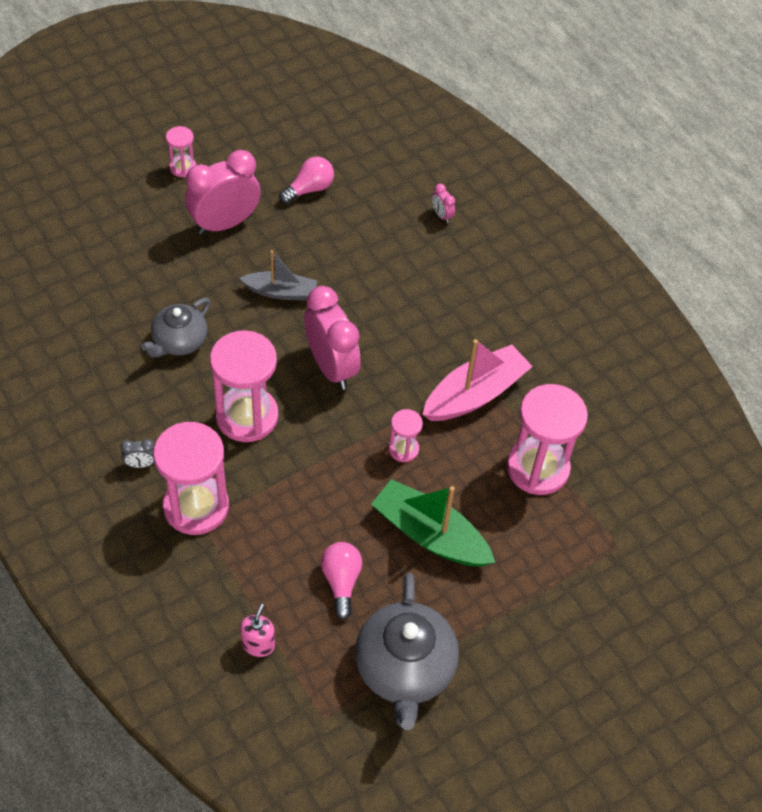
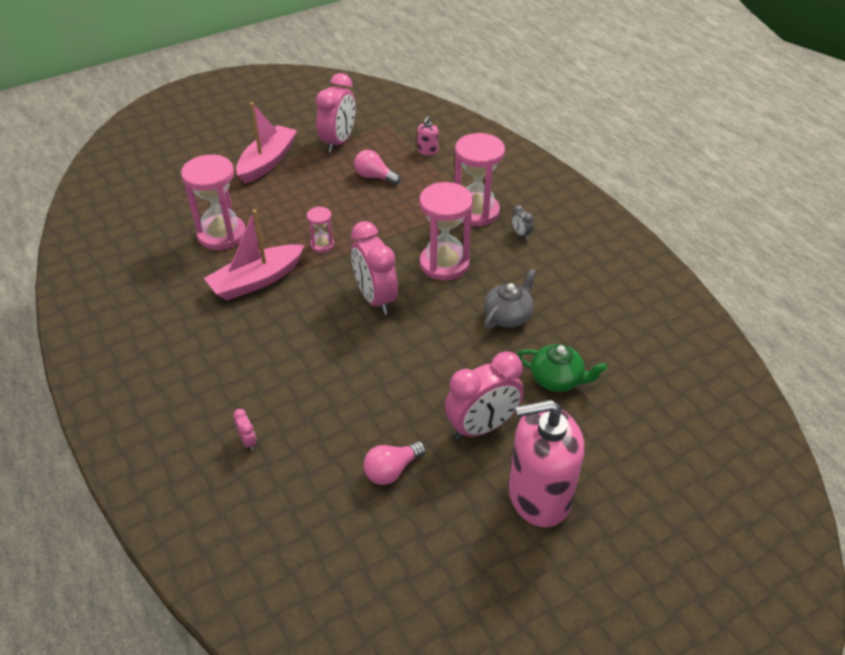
camera: 175 degrees left, 10 degrees down
grey clock [120,439,155,468] -> grey clock turned 120 degrees counterclockwise [511,205,534,240]
pink hourglass [166,126,196,177] -> pink soap dispenser [509,400,584,527]
grey boat [240,250,317,301] -> none
pink light bulb [321,542,362,620] -> pink light bulb turned 120 degrees clockwise [354,150,401,185]
grey teapot [355,573,459,730] -> pink clock [316,73,355,153]
green boat [371,479,495,567] -> none
none -> pink boat [236,102,297,184]
none -> green teapot [517,344,607,392]

